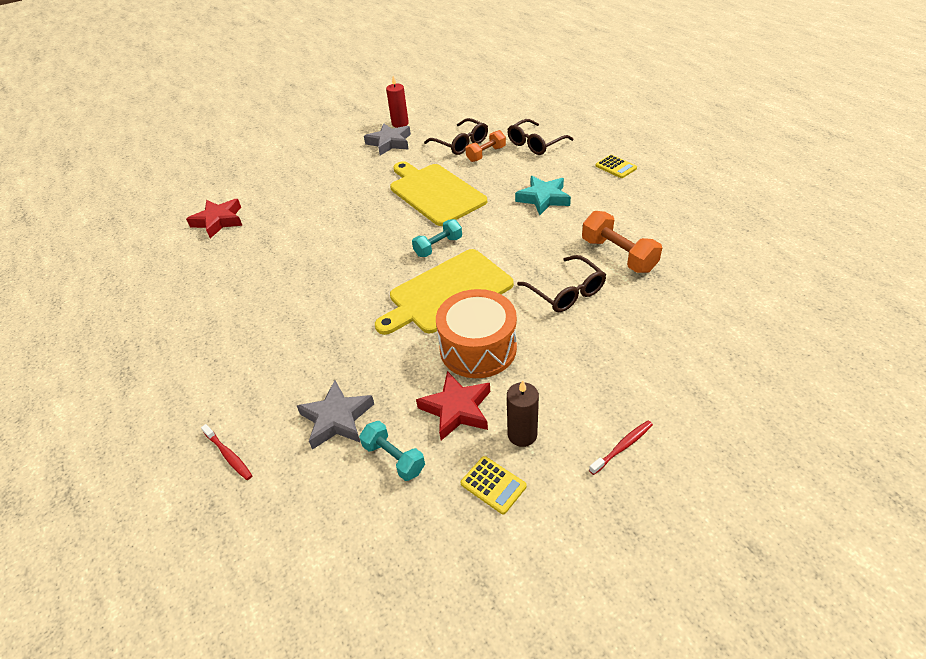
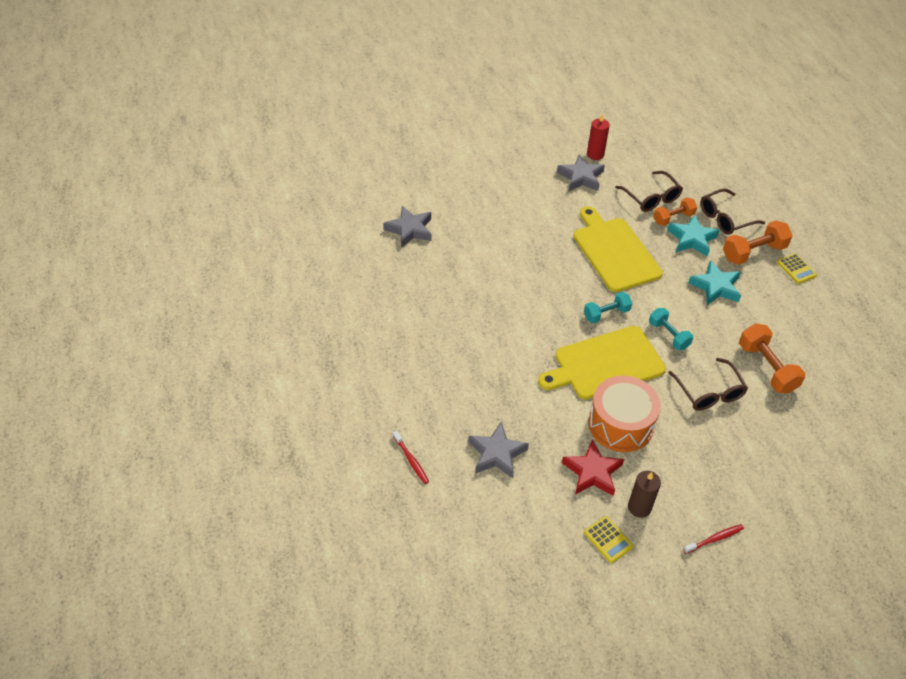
camera: 10 degrees right, 5 degrees up
red star [186,199,243,238] -> grey star [383,206,431,248]
turquoise dumbbell [359,421,425,481] -> turquoise dumbbell moved to [649,308,693,350]
none -> turquoise star [667,215,720,257]
none -> orange dumbbell [723,220,793,265]

